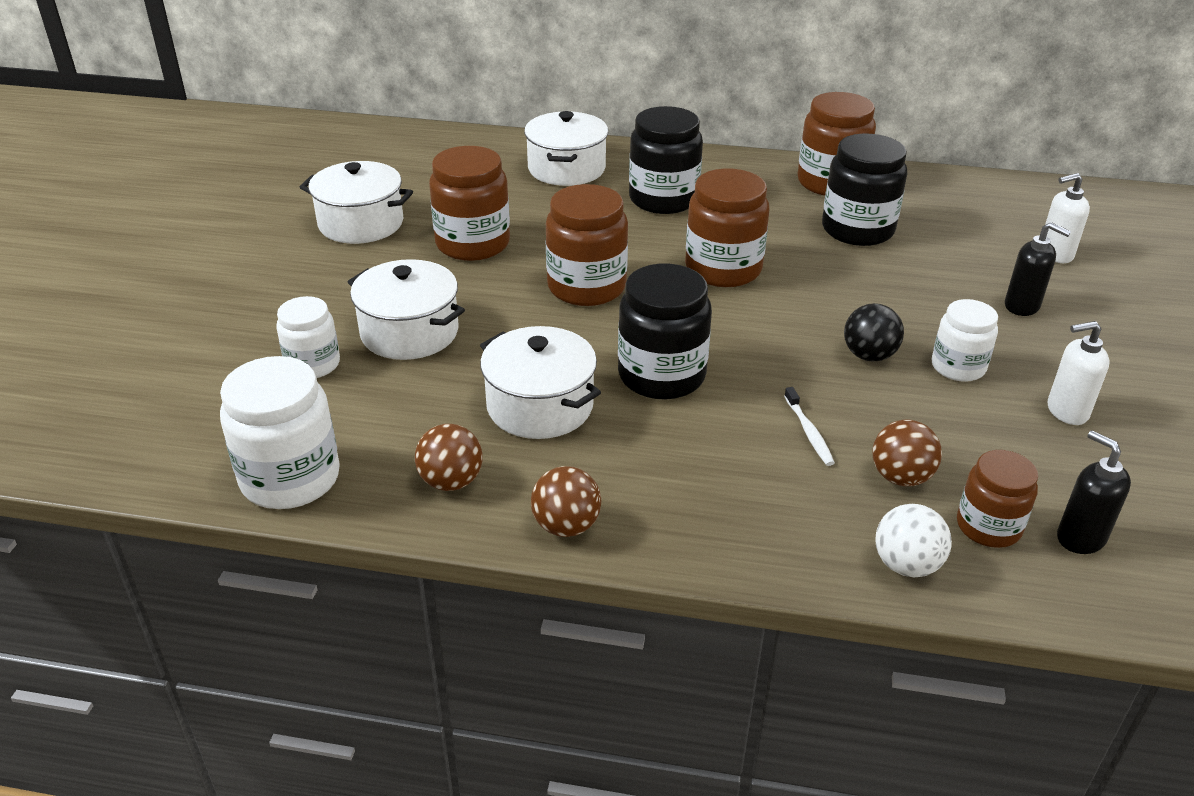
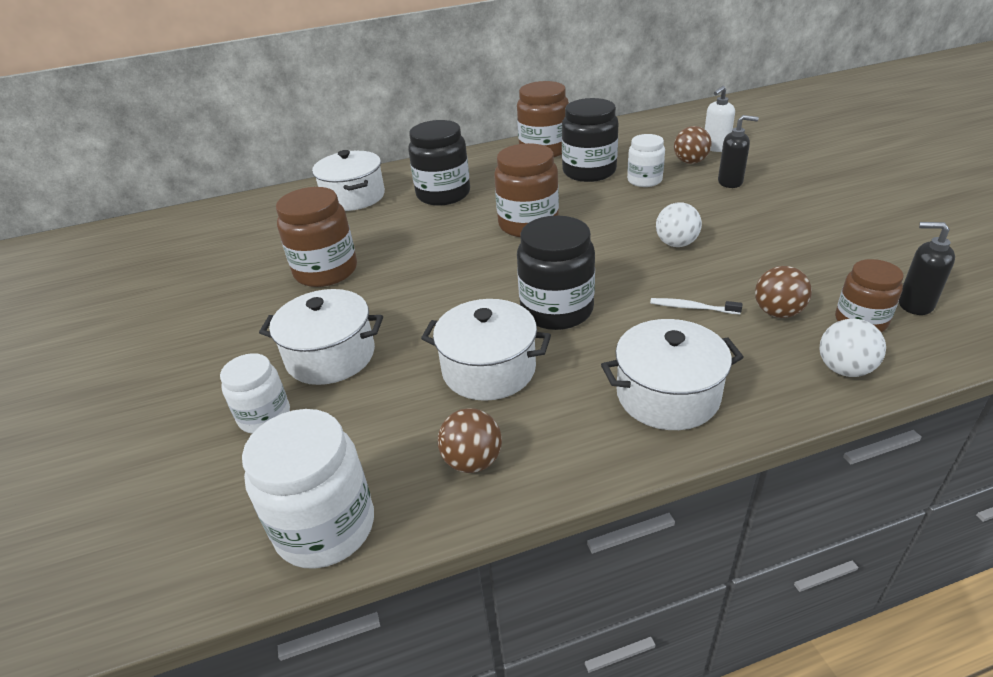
camera: 25 degrees left, 0 degrees up
white pot [300,161,413,244] -> white pot moved to [601,319,744,430]
brown ball [531,466,601,537] -> brown ball moved to [674,126,712,164]
brown jar [546,184,628,306] -> none
white toothbrush [784,387,835,466] -> white toothbrush turned 150 degrees clockwise [650,298,742,314]
black ball [844,303,904,362] -> white ball [656,203,702,247]
white jar [932,299,998,382] -> white jar moved to [627,134,665,187]
white soap dispenser [1048,321,1109,425] -> none

